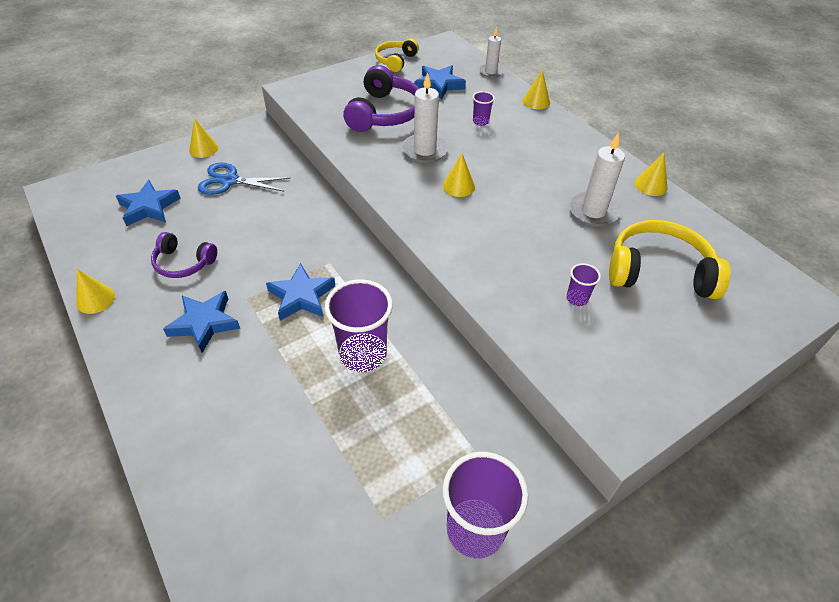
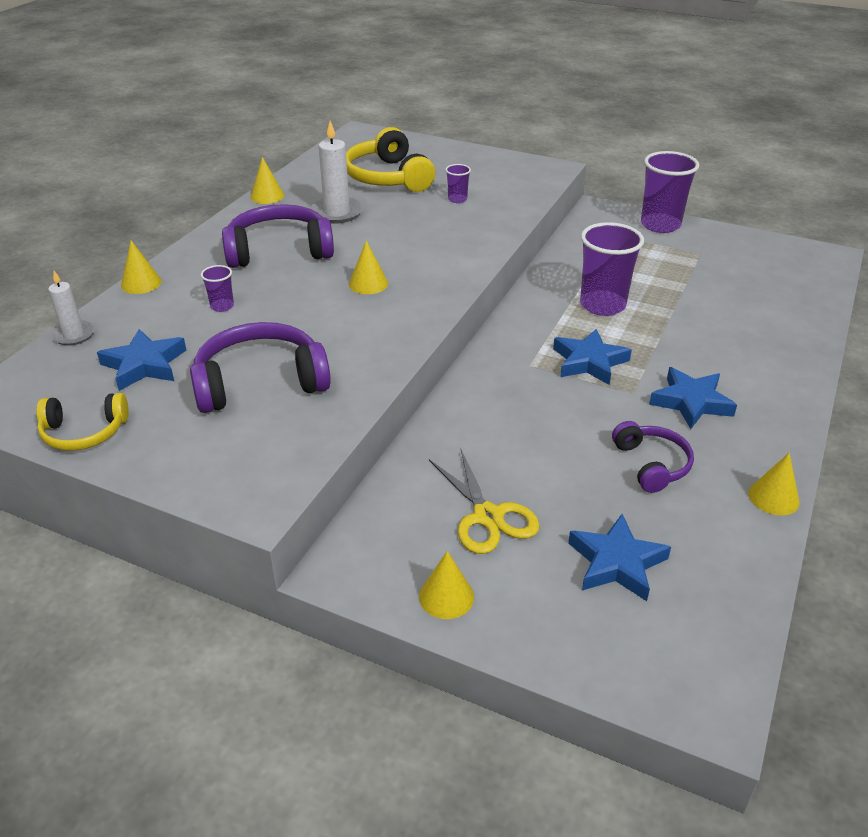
camera: 120 degrees left, 10 degrees down
blue scissors [198,163,290,195] -> yellow scissors [429,450,540,554]
white candle [402,72,448,163] -> none
none -> purple headphones [222,204,334,268]

